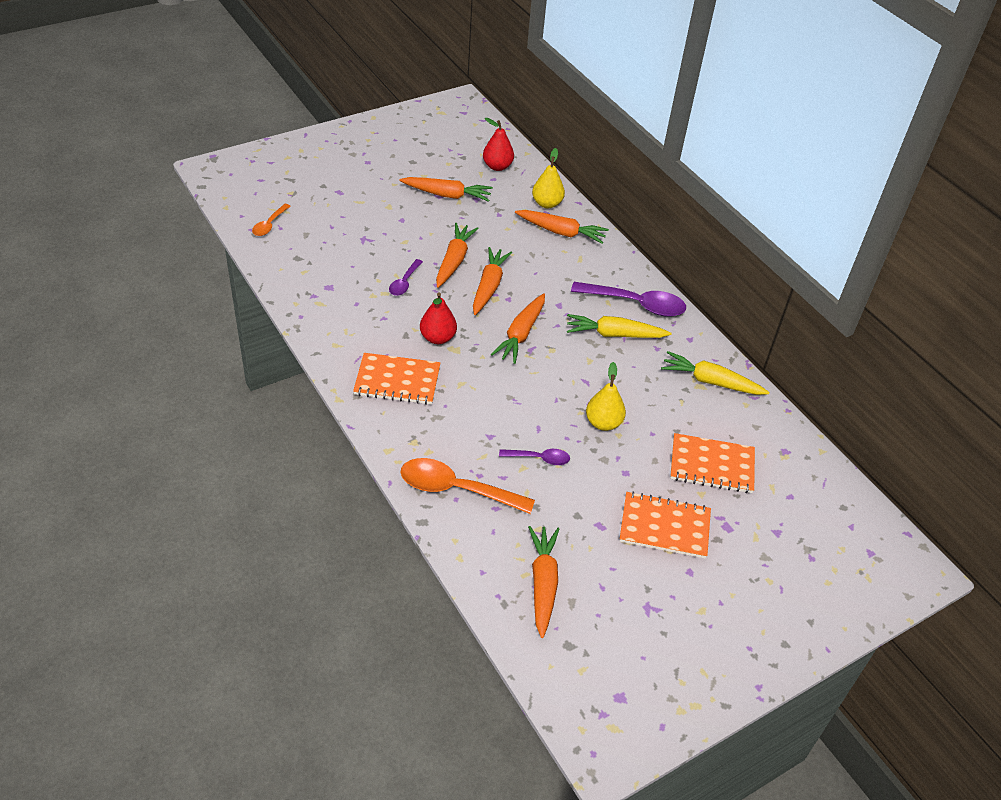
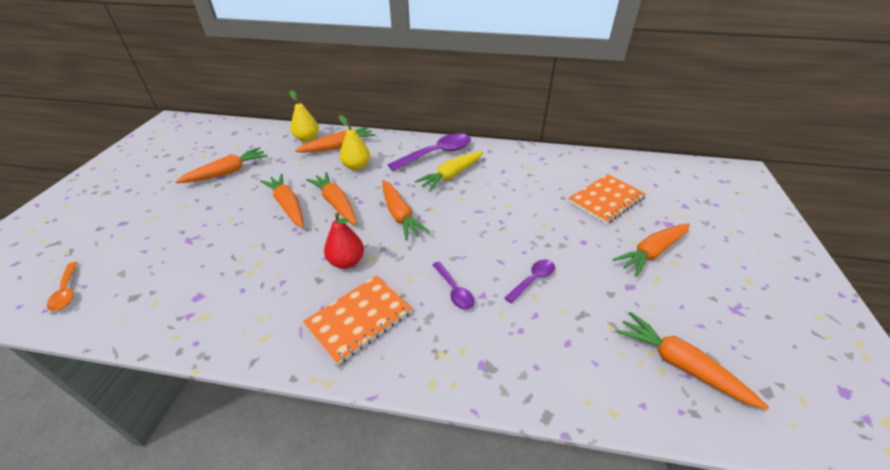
camera: 45 degrees left, 5 degrees down
purple spoon [389,259,423,296] -> purple spoon moved to [432,262,474,310]
orange spoon [400,458,535,514] -> none
red pear [483,118,514,171] -> none
yellow pear [586,362,626,431] -> yellow pear moved to [339,115,370,170]
orange notebook [620,491,711,559] -> orange carrot [613,223,690,277]
yellow carrot [661,351,769,395] -> none

